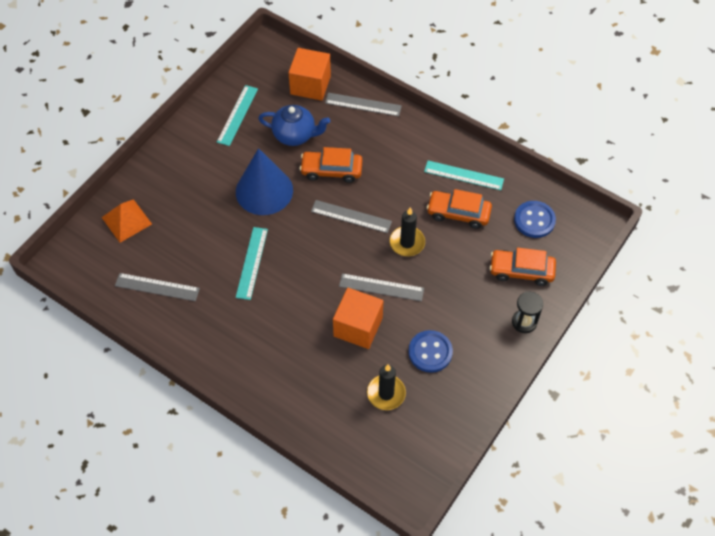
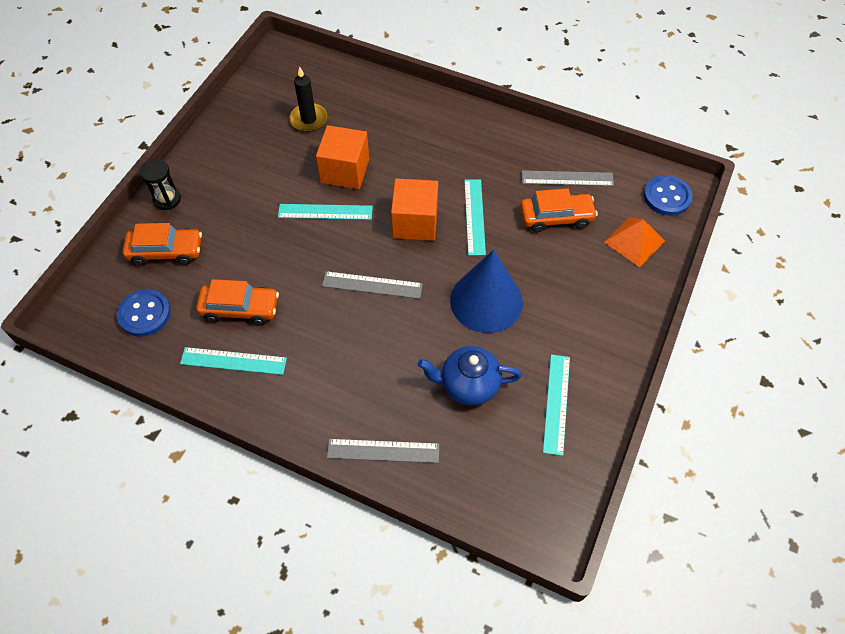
camera: 170 degrees right, 0 degrees up
orange cube [288,48,331,101] -> orange cube moved to [391,178,438,241]
orange car [300,147,363,183] -> orange car moved to [520,188,598,232]
grey ruler [339,273,424,301] -> turquoise ruler [278,204,373,220]
black candle [390,208,425,256] -> none
blue button [408,330,453,373] -> blue button moved to [644,175,693,216]

